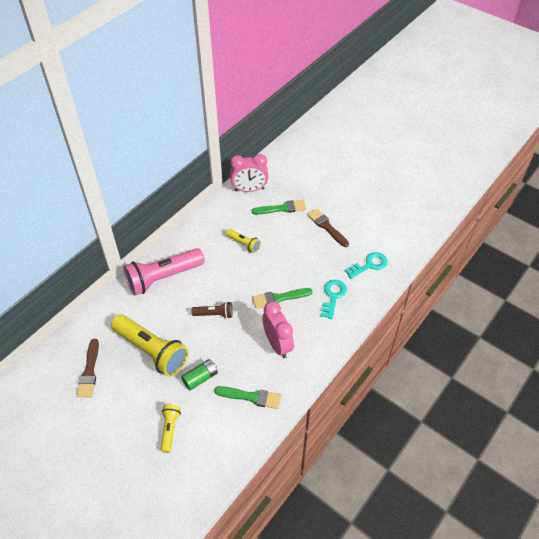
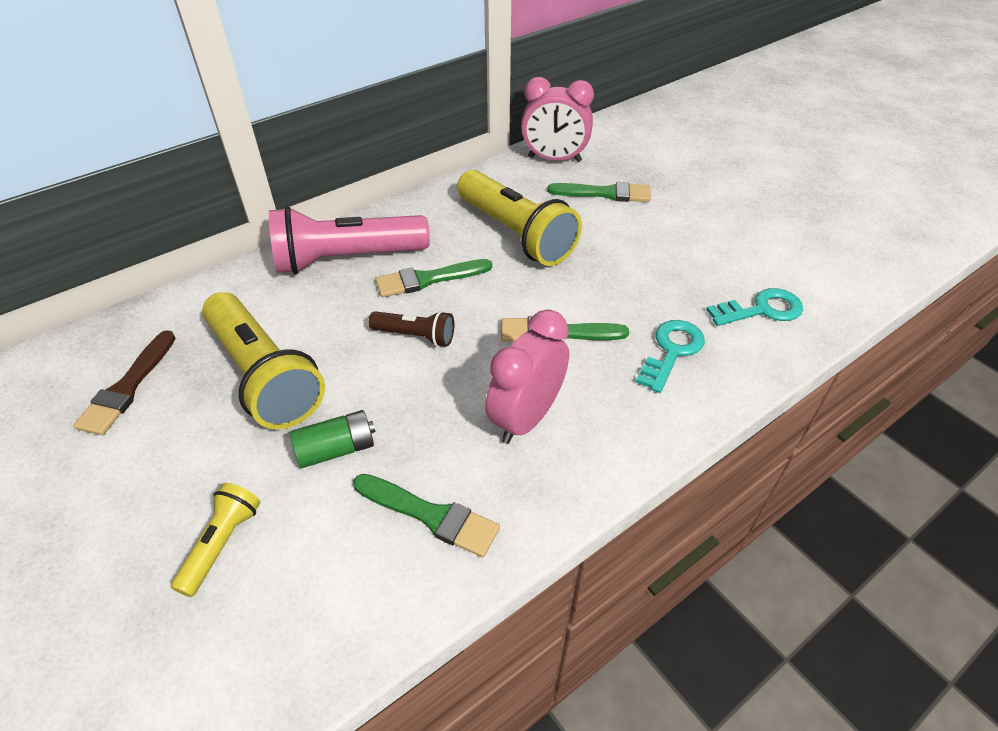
camera: 15 degrees right, 5 degrees down
yellow flashlight [226,229,261,253] -> yellow flashlight [457,170,582,266], size x2.02
pink clock [262,301,294,358] -> pink clock turned 135 degrees counterclockwise [485,310,569,444]
brown brush [307,209,349,247] -> none
none -> green brush [375,259,492,297]

